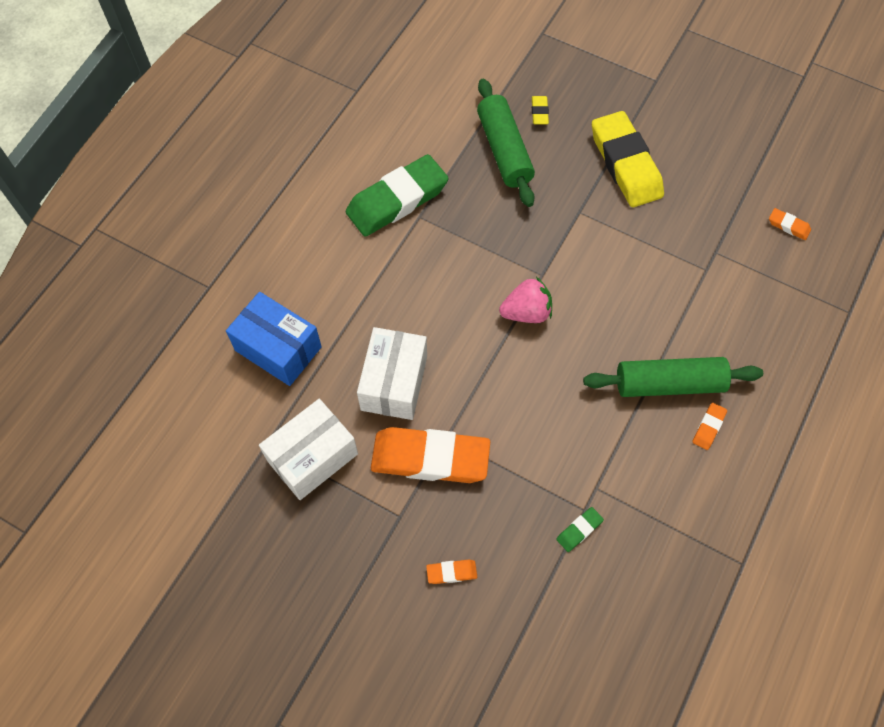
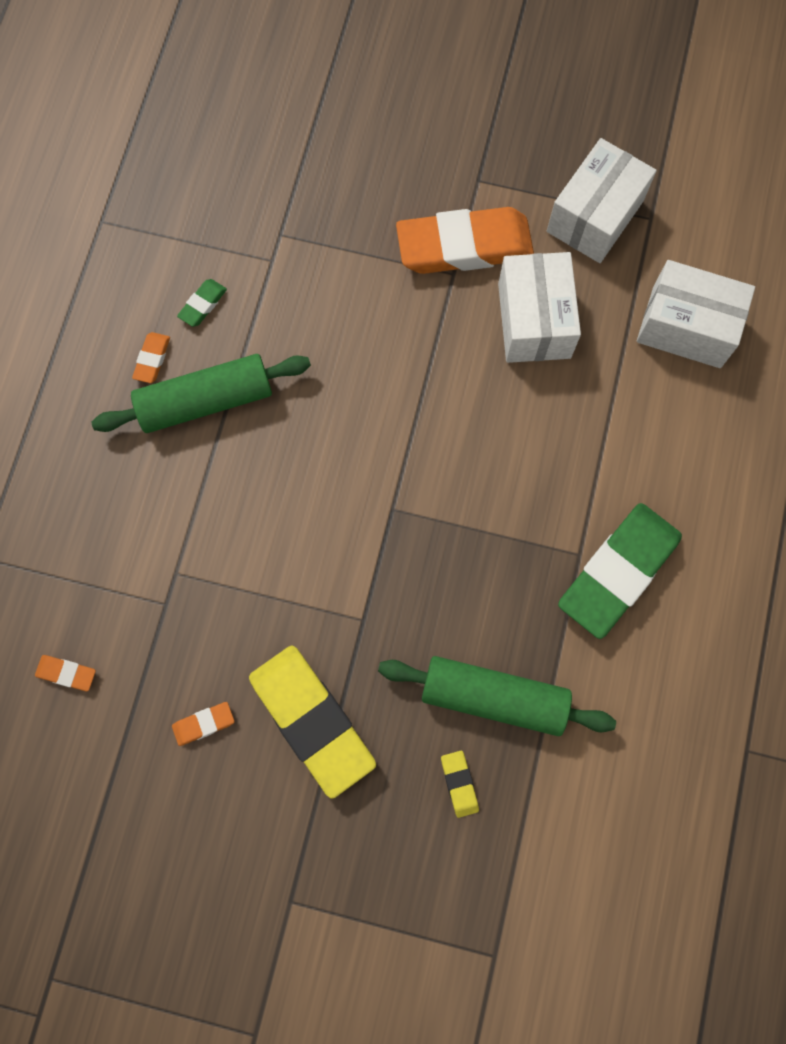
camera: 165 degrees right, 10 degrees up
blue box [226,292,322,386] -> white box [637,260,755,368]
orange eraser [426,559,477,584] -> orange eraser moved to [172,702,234,746]
green rolling pin [477,79,535,207] -> green rolling pin turned 45 degrees counterclockwise [378,656,616,736]
pink strawberry [499,277,552,323] -> none
green eraser [556,507,604,552] -> green eraser moved to [177,279,227,327]

